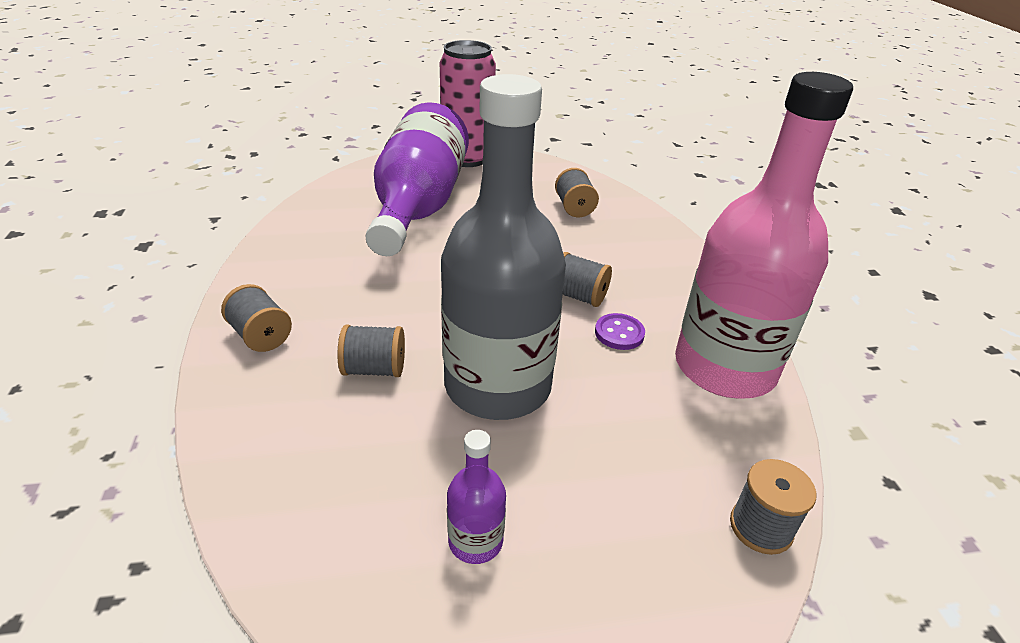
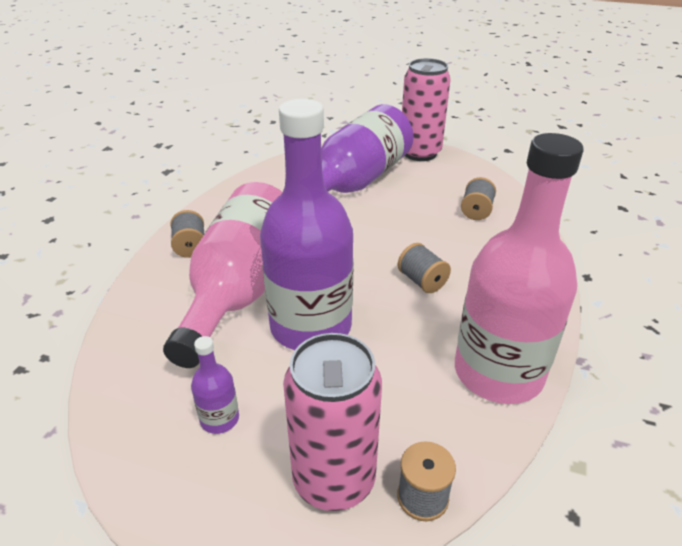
camera: 30 degrees right, 0 degrees up
grey spool [338,324,405,377] -> pink bottle [163,182,283,368]
grey bottle [441,74,566,420] -> purple bottle [260,99,354,350]
purple button [595,313,645,350] -> none
none -> pink can [283,333,382,511]

